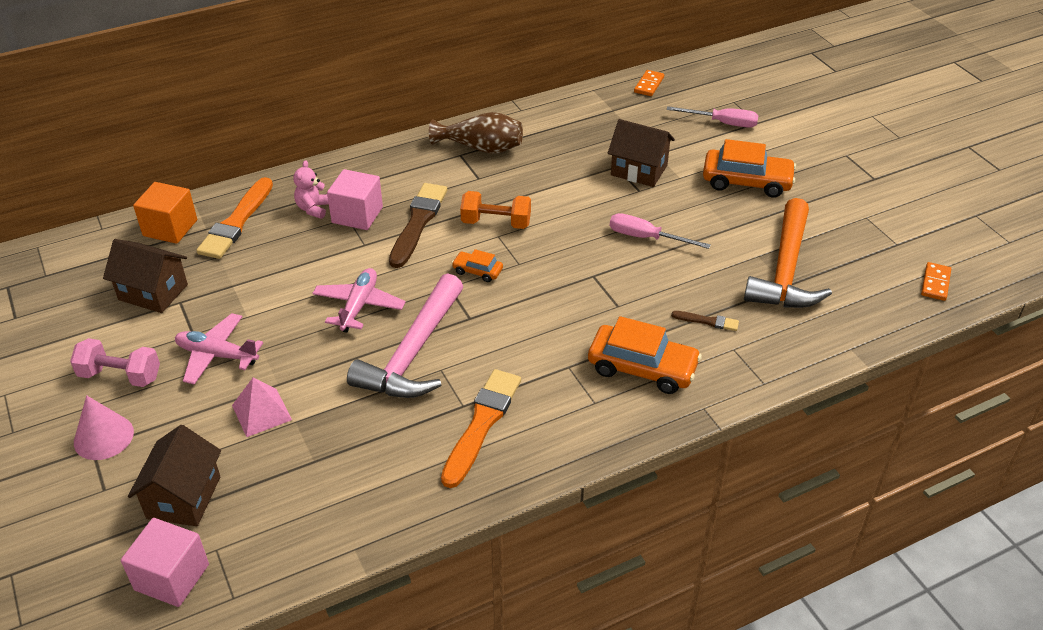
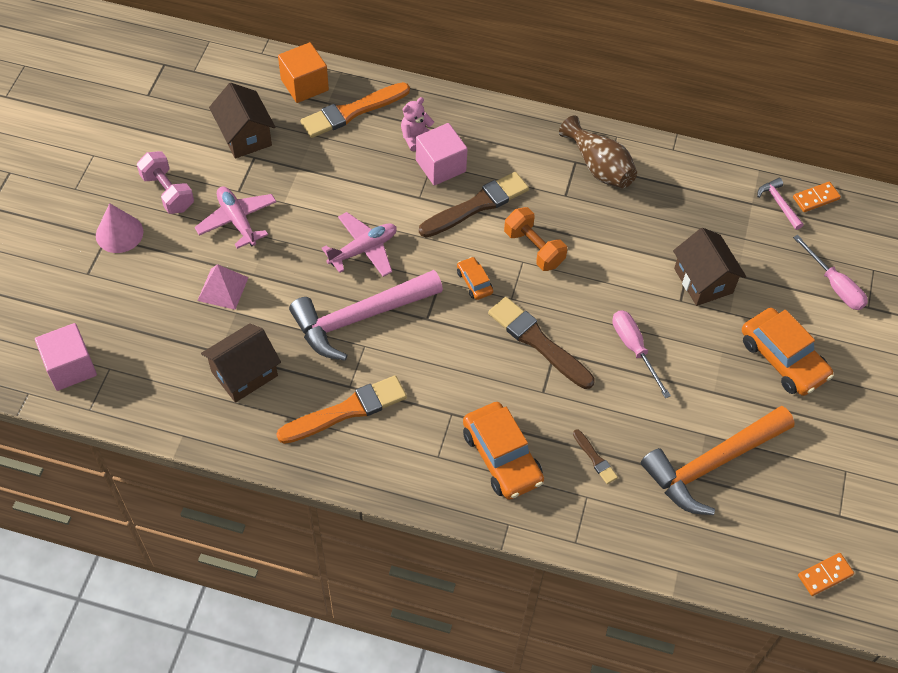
camera: 40 degrees right, 15 degrees up
brown house [128,425,221,526] -> brown house moved to [201,323,281,403]
none -> brown brush [488,297,595,389]
none -> pink hammer [757,178,803,230]

